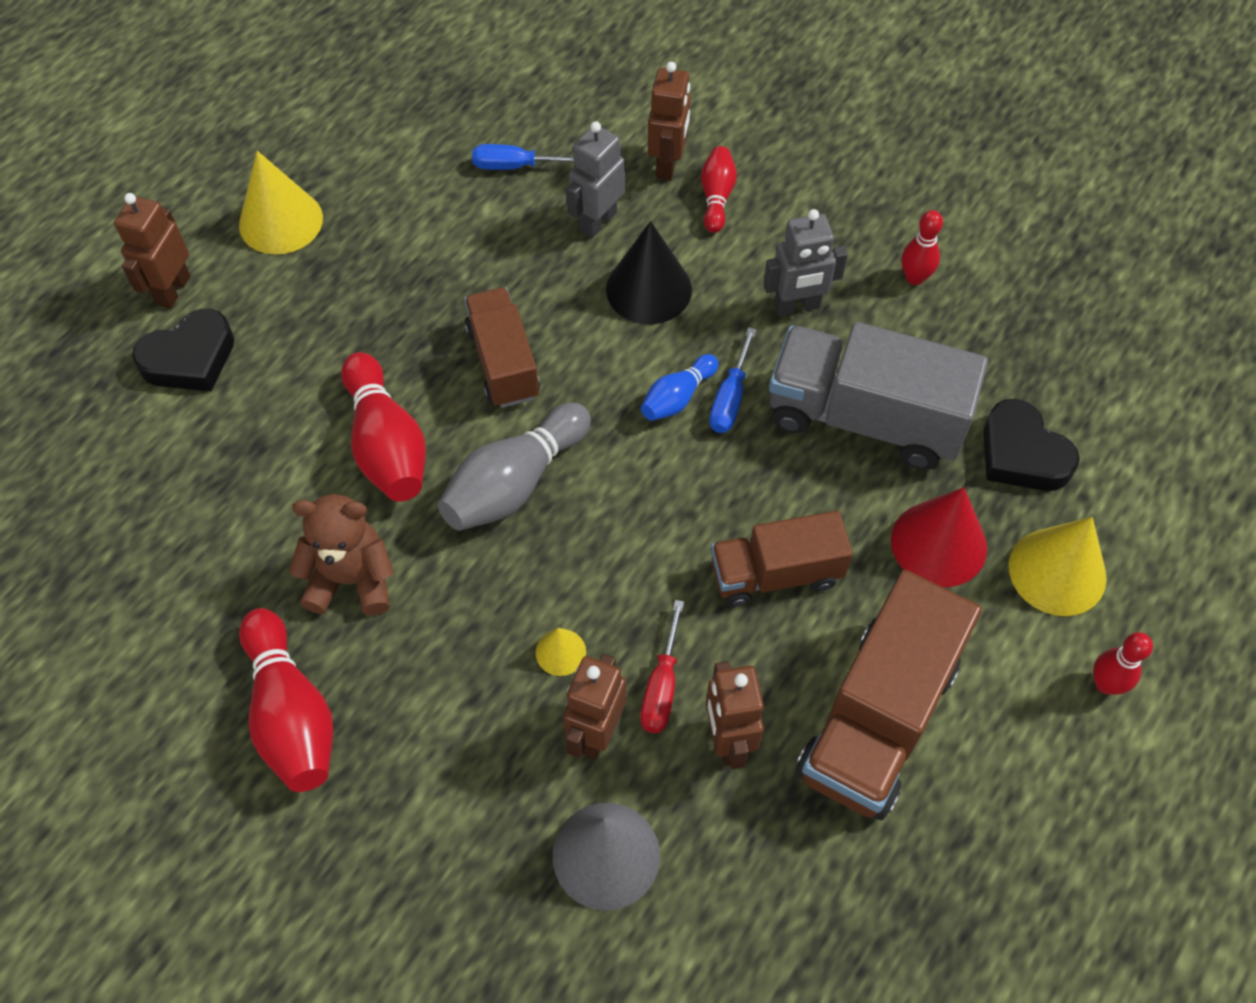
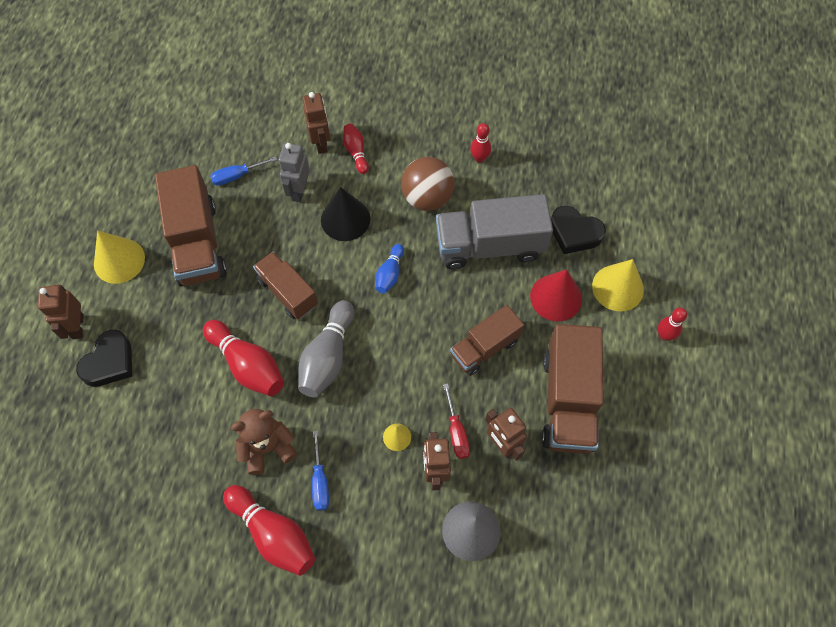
camera: 25 degrees left, 5 degrees up
blue screwdriver [709,327,756,433] -> blue screwdriver moved to [312,430,329,510]
grey robot [763,209,848,316] -> brown ball [401,157,455,211]
none -> brown truck [155,165,227,287]

